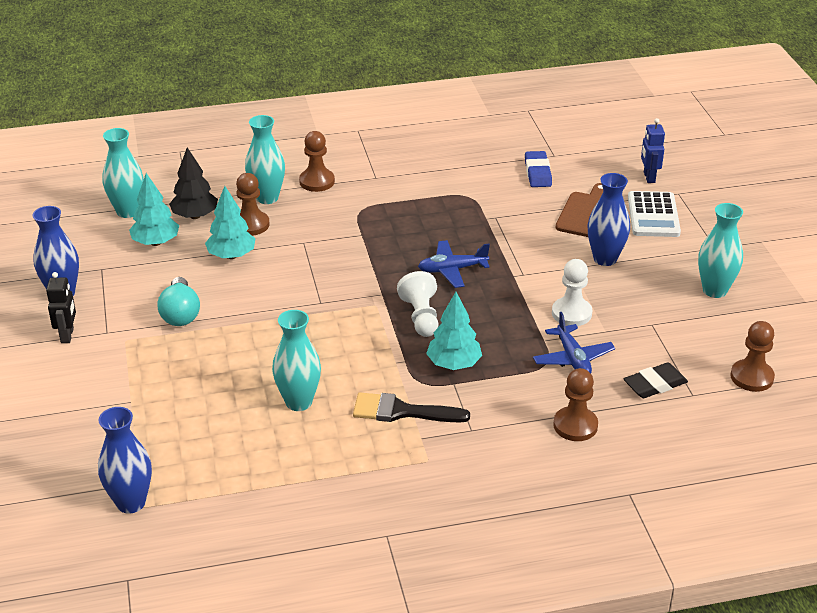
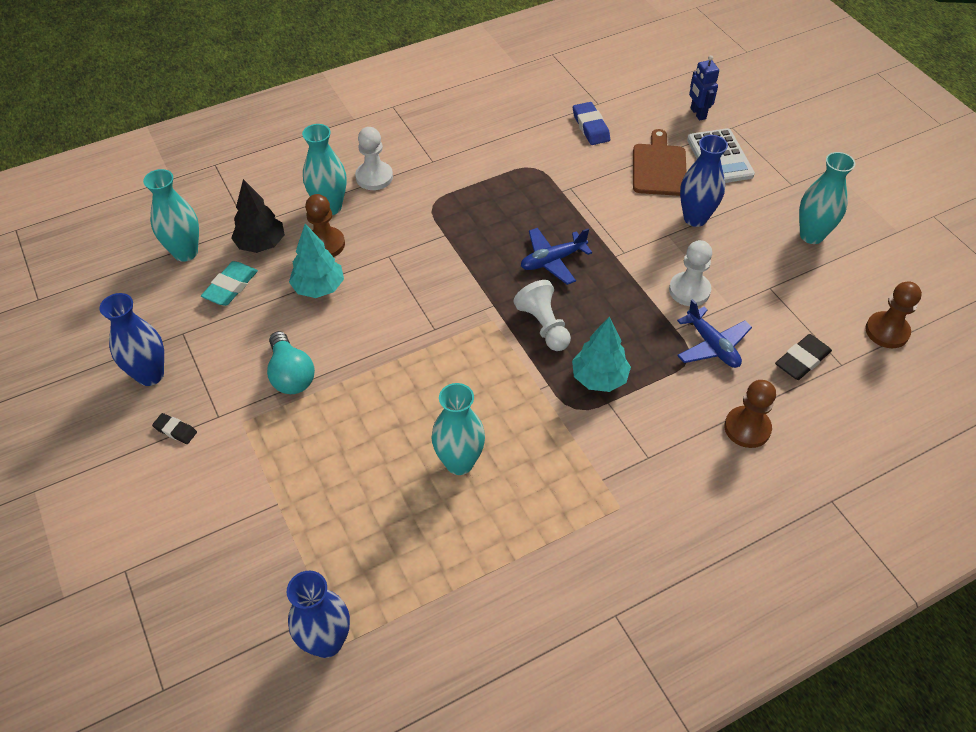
camera: 15 degrees left, 15 degrees up
black robot [46,272,76,343] -> black eraser [152,413,197,444]
turquoise tree [129,173,179,246] -> turquoise eraser [201,261,258,306]
brown pawn [299,131,335,192] -> white pawn [355,127,393,190]
black brush [353,393,470,422] -> none

